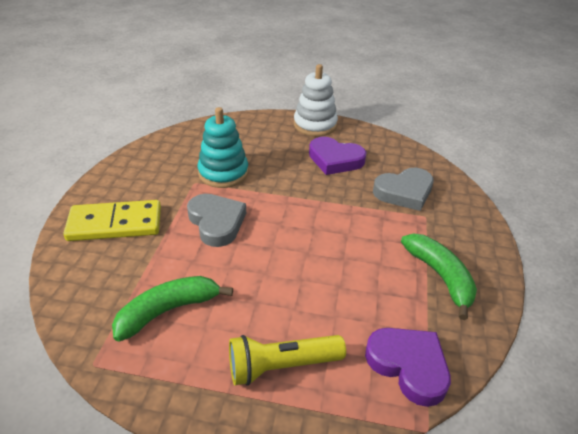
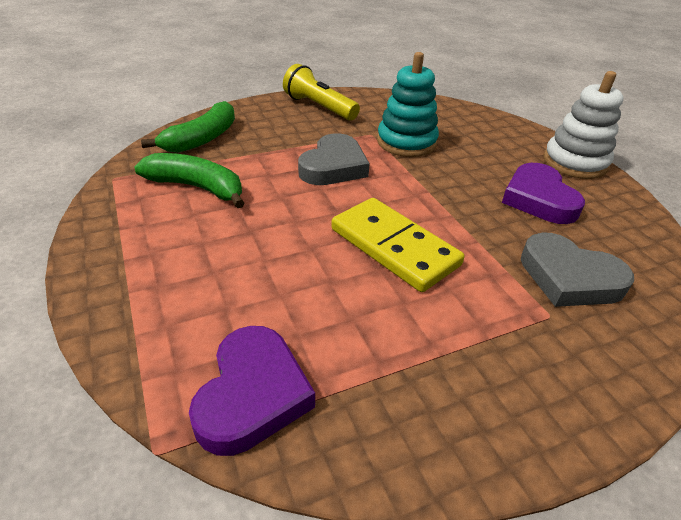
camera: 55 degrees right, 0 degrees up
yellow domino [63,200,161,241] -> yellow domino moved to [331,198,464,292]
yellow flashlight [229,335,346,386] -> yellow flashlight moved to [283,64,360,120]
green banana [401,233,477,320] -> green banana moved to [141,101,235,153]

